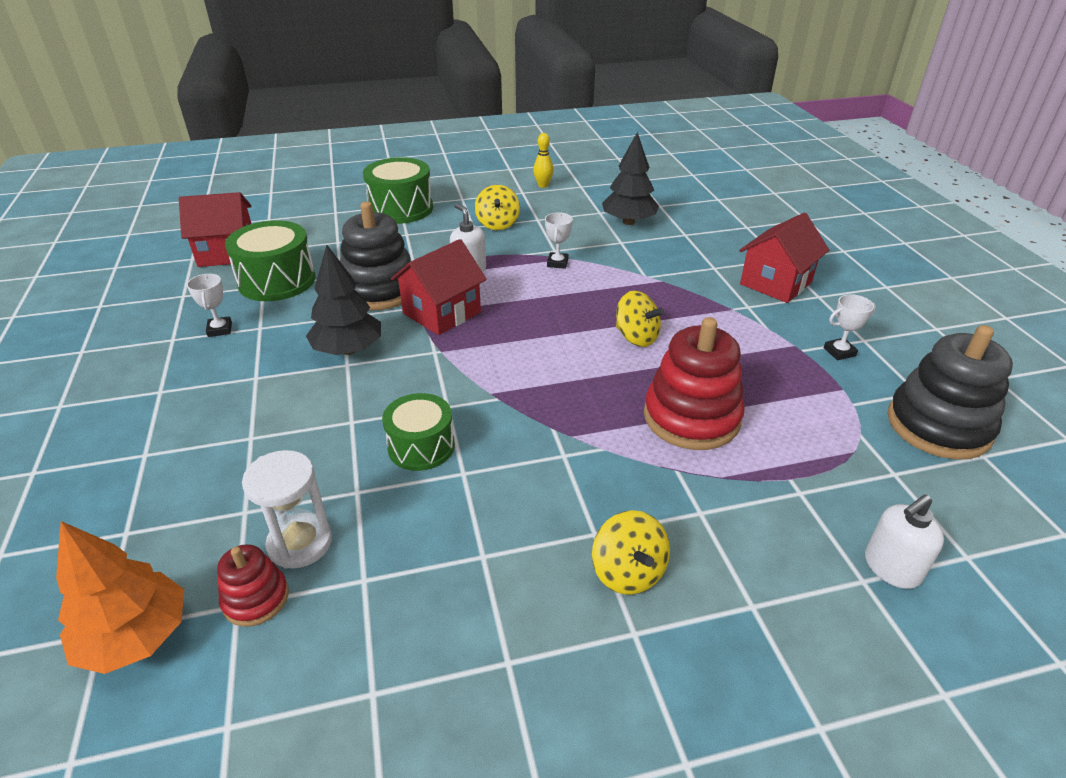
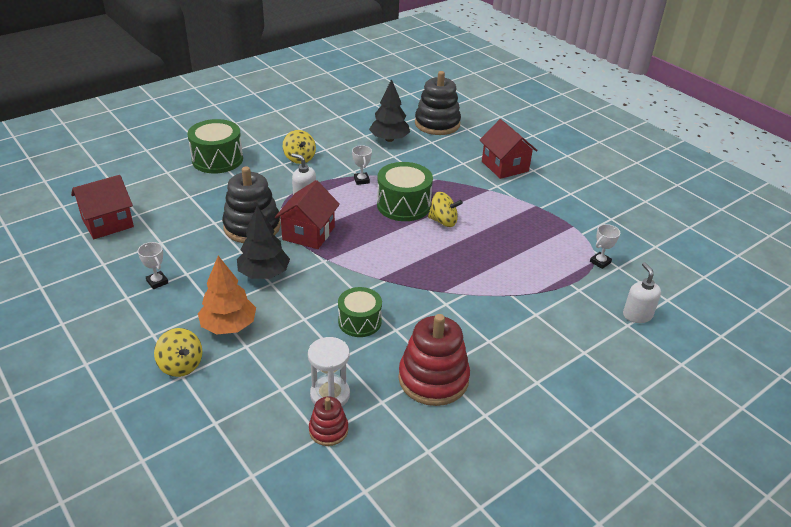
camera: 25 degrees left, 0 degrees up
orange tree [56,521,184,674] -> orange tree moved to [198,256,256,334]
green drum [225,220,316,301] -> green drum moved to [377,162,433,221]
yellow bowling pin [533,133,554,188] -> none
yellow spinning top [592,510,670,595] -> yellow spinning top moved to [154,328,202,377]
red stacking toy [644,317,745,450] -> red stacking toy moved to [398,314,470,406]
red house [739,213,829,303] -> red house turned 45 degrees counterclockwise [480,119,538,179]
white trophy [824,294,876,360] -> white trophy moved to [590,224,620,269]
white soap dispenser [865,494,944,589] -> white soap dispenser turned 135 degrees clockwise [623,262,661,323]
black stacking toy [887,325,1013,459] -> black stacking toy moved to [415,71,461,135]

